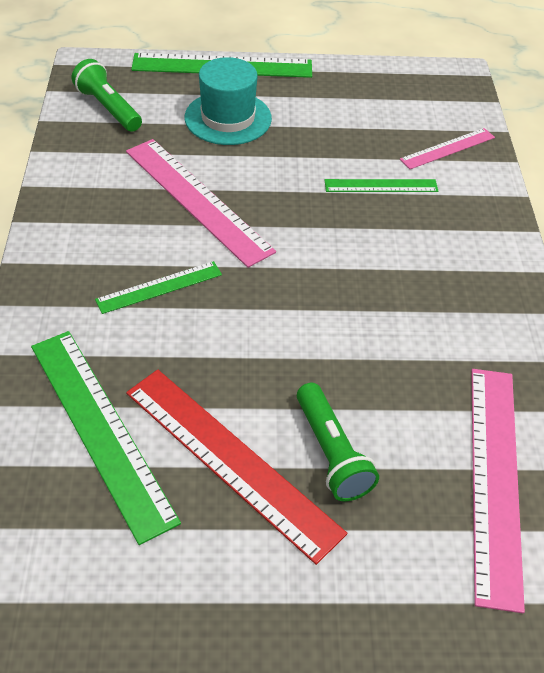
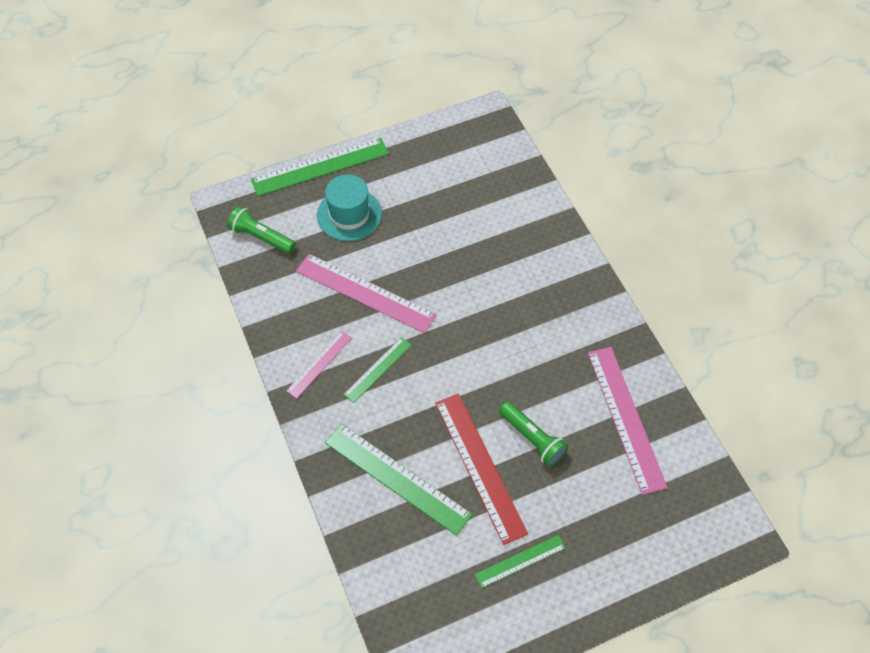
camera: 20 degrees left, 10 degrees up
red ruler [126,370,347,565] -> red ruler turned 45 degrees clockwise [435,394,528,545]
green ruler [325,179,439,192] -> green ruler moved to [475,535,566,588]
pink ruler [400,128,495,169] -> pink ruler moved to [286,331,352,399]

